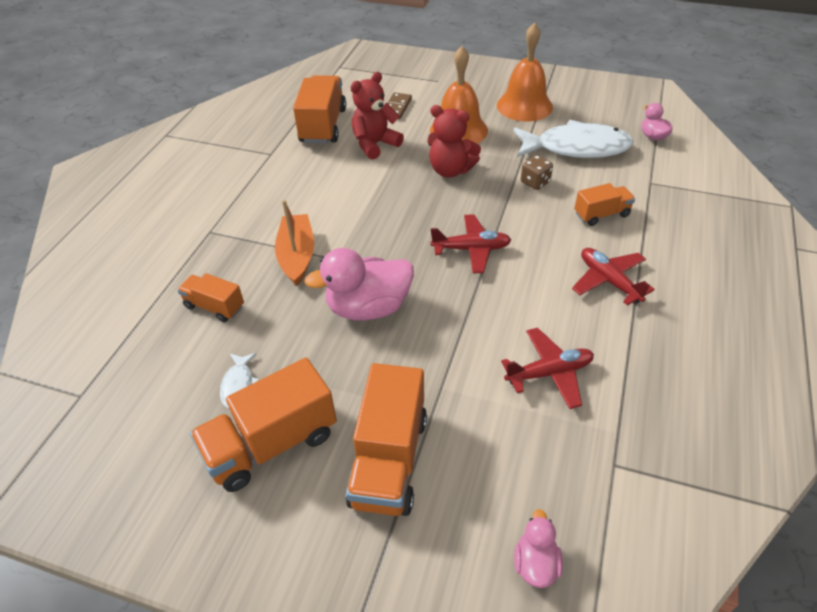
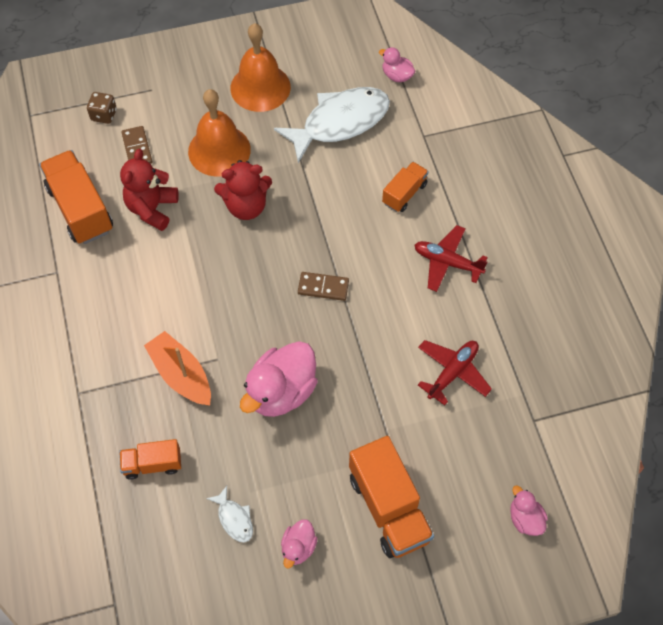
camera: 35 degrees left, 15 degrees up
orange truck [190,357,337,492] -> pink duck [281,519,317,568]
red plane [430,214,511,274] -> brown domino [298,272,349,301]
brown dice [521,155,553,190] -> brown dice moved to [87,92,117,124]

